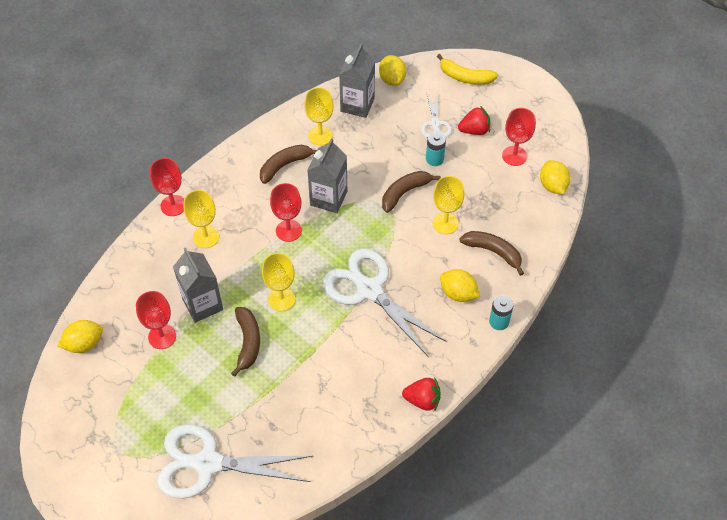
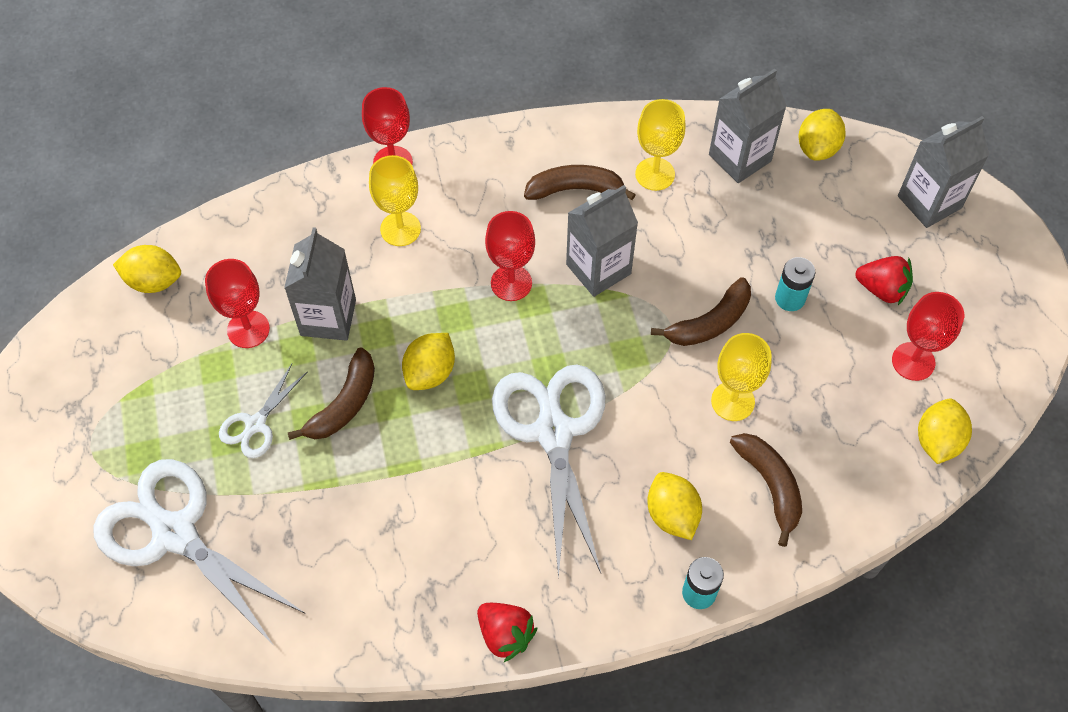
camera: 35 degrees right, 5 degrees up
yellow goblet [262,253,295,311] -> yellow lemon [402,333,455,390]
brown banana [382,171,441,213] -> brown banana turned 150 degrees clockwise [651,277,751,346]
white scissors [421,94,452,138] -> white scissors moved to [219,364,308,458]
yellow banana [437,54,498,85] -> grey carton [898,116,989,228]

